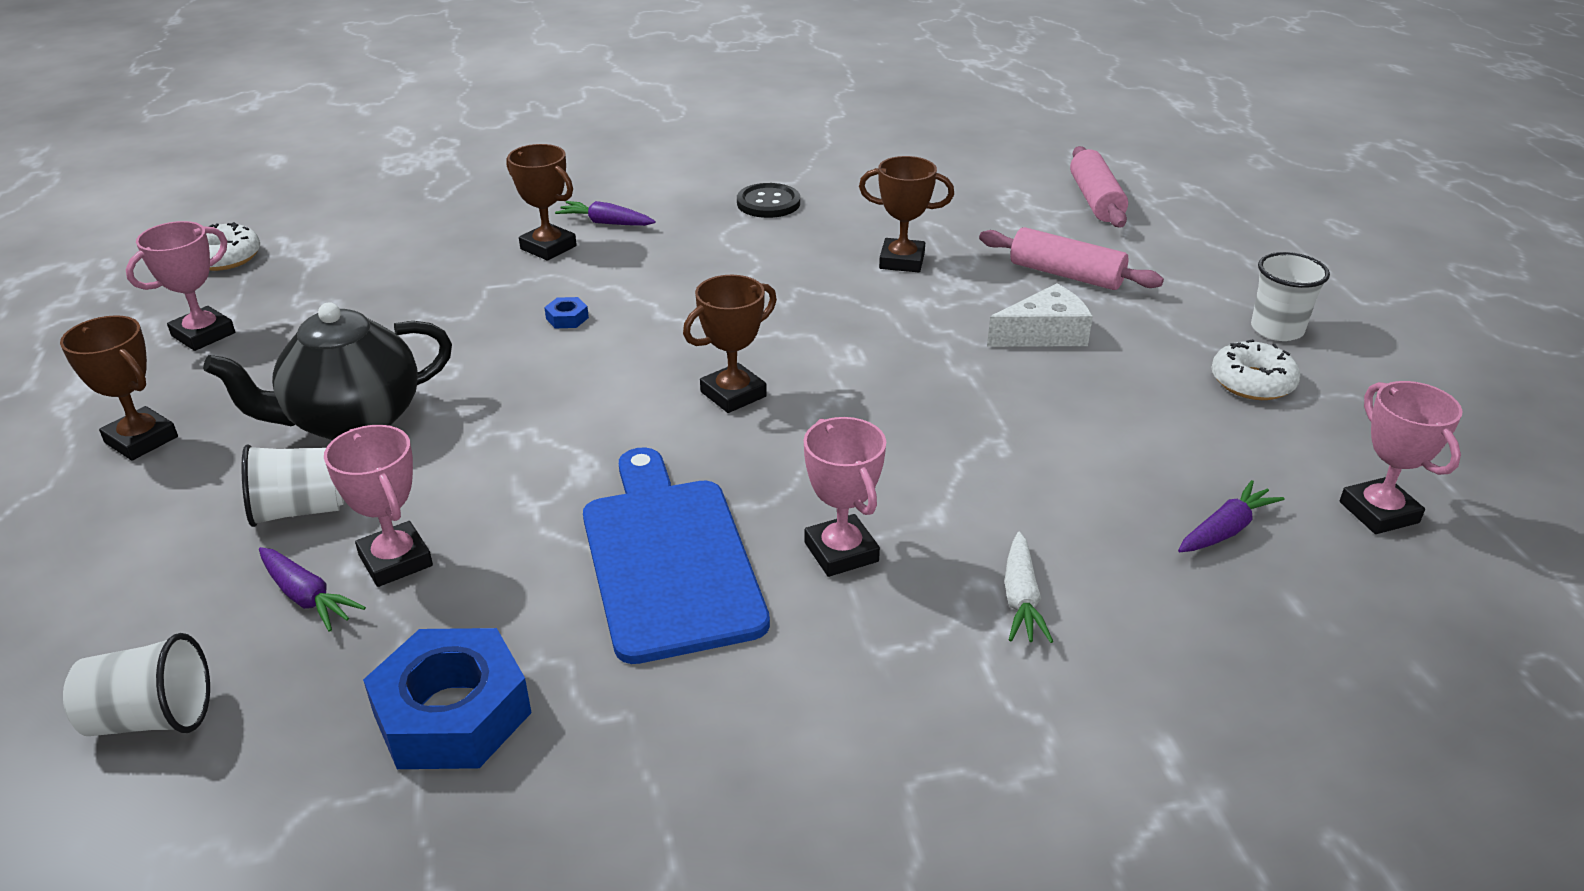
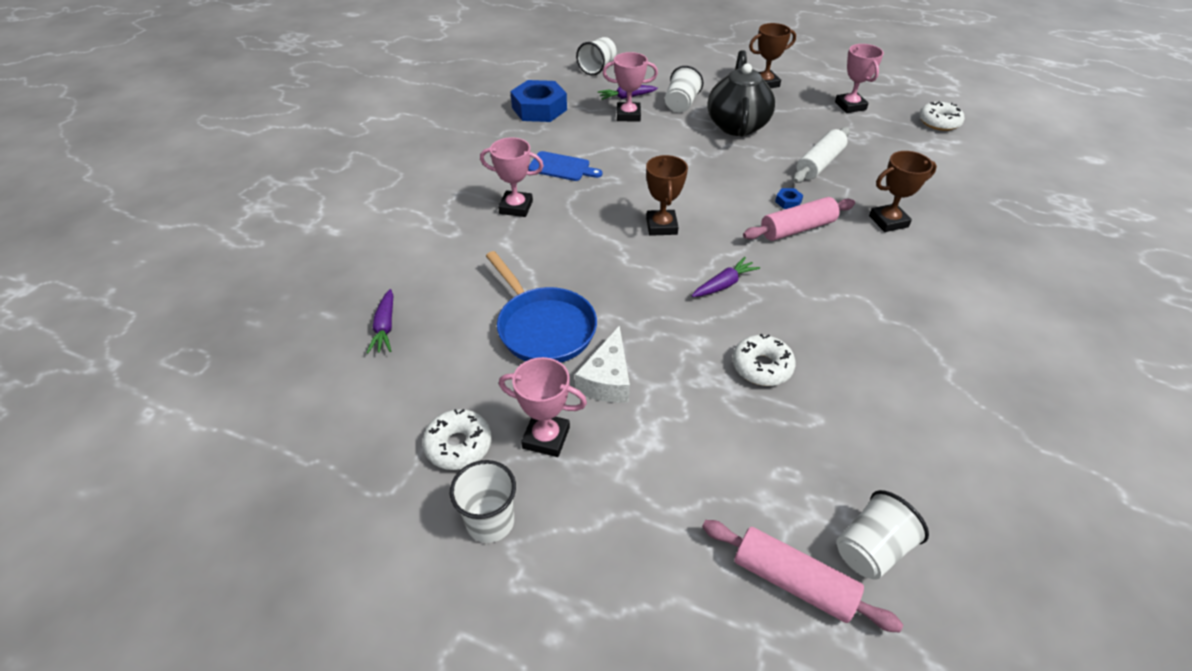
camera: 125 degrees right, 10 degrees up
purple carrot [555,201,656,226] -> purple carrot moved to [692,257,760,297]
blue cutting board [583,447,770,664] -> blue cutting board [528,151,602,181], size x0.53
black button [737,183,800,218] -> none
brown trophy [859,156,954,273] -> white donut [732,334,796,386]
pink rolling pin [979,227,1164,290] -> pink rolling pin moved to [743,197,855,241]
white carrot [1004,532,1053,643] -> none
pink trophy [1340,381,1462,534] -> pink trophy moved to [499,357,587,457]
none -> blue pan [486,251,597,362]
none -> white rolling pin [793,127,850,183]
none -> white cup [837,490,929,580]

